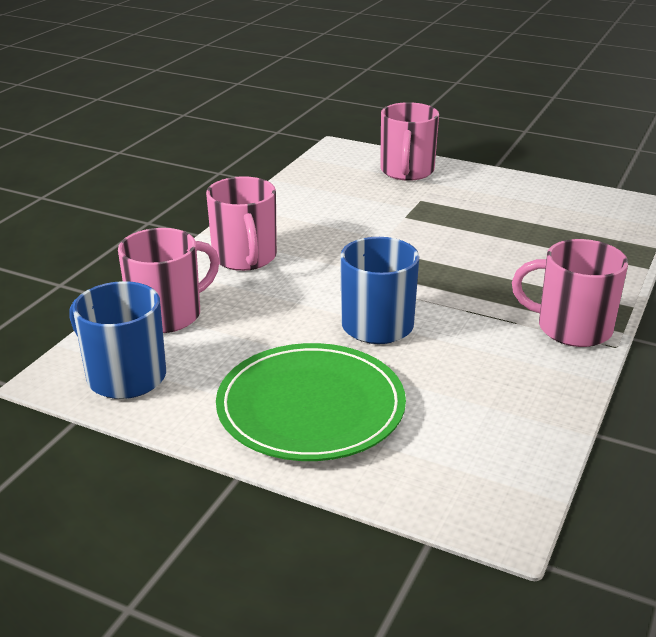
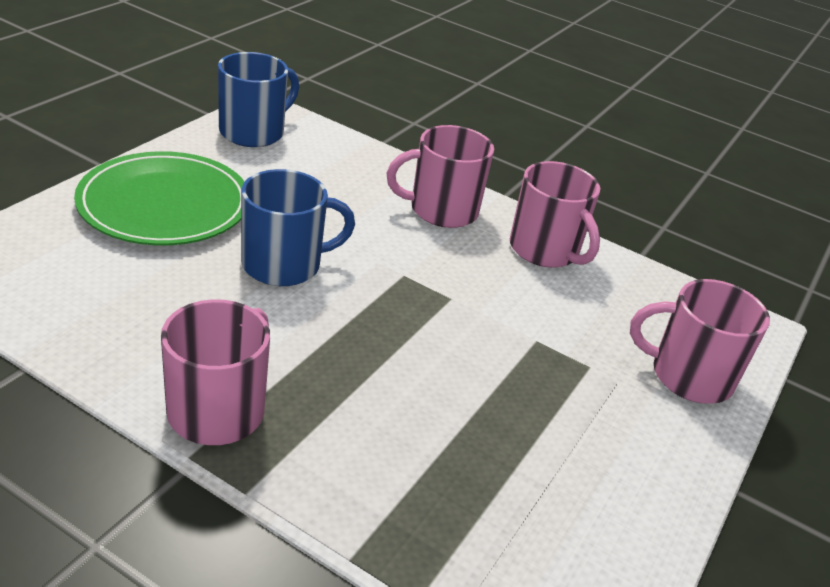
camera: 90 degrees right, 5 degrees up
pink mug [118,228,220,333] -> pink mug moved to [510,161,600,268]

